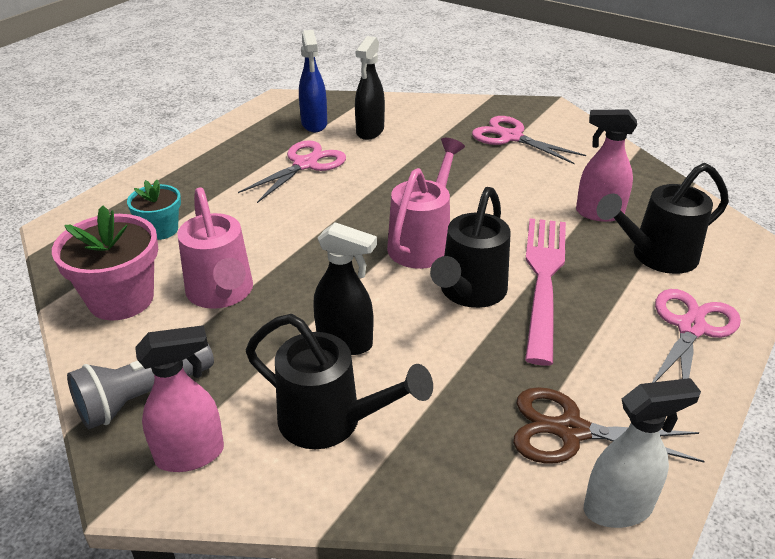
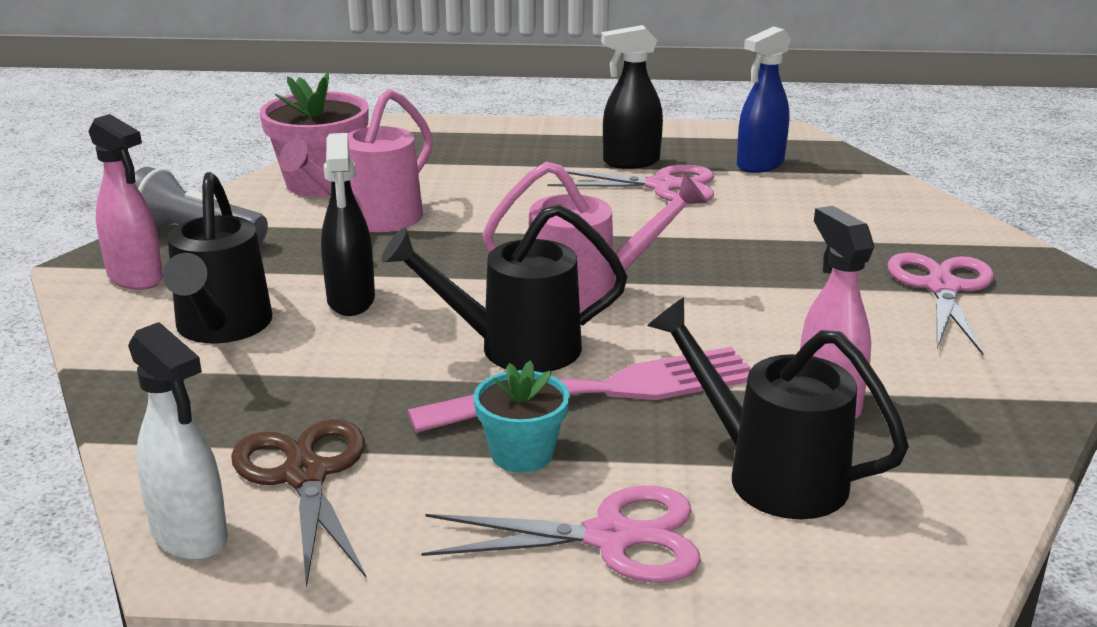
camera: 60 degrees right, 10 degrees down
turquoise flower pot [127,180,181,240] -> turquoise flower pot moved to [474,360,570,473]
black spray bottle [355,36,385,140] -> black spray bottle moved to [601,25,663,169]

